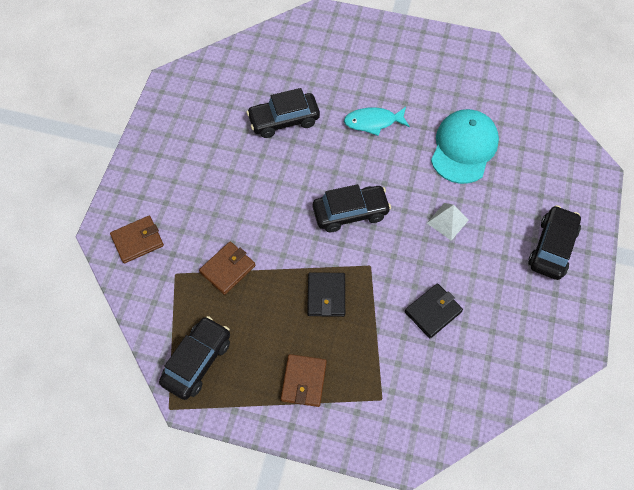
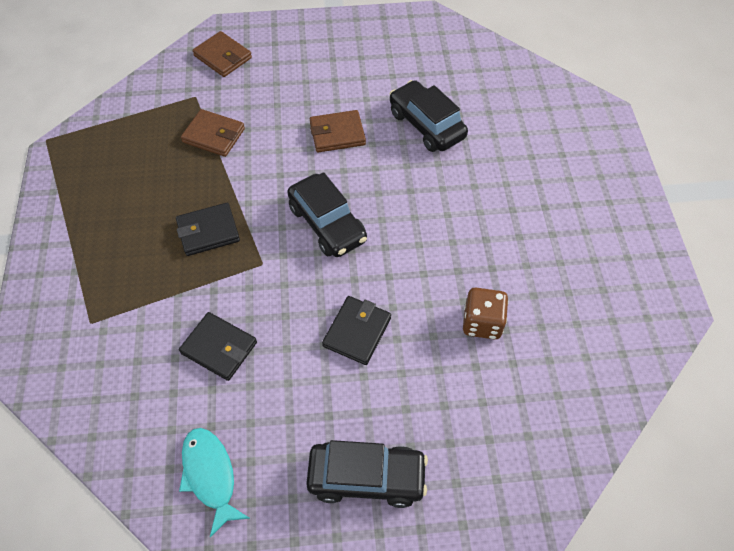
camera: 70 degrees right, 5 degrees down
black car [159,316,230,400] -> none
brown wallet [281,354,327,407] -> brown wallet moved to [310,110,366,153]
turquoise fish [344,107,410,136] -> turquoise fish moved to [179,428,250,537]
white pyramid [427,203,469,241] -> black wallet [322,296,391,365]
turquoise cap [431,109,499,184] -> brown dice [463,288,509,340]

